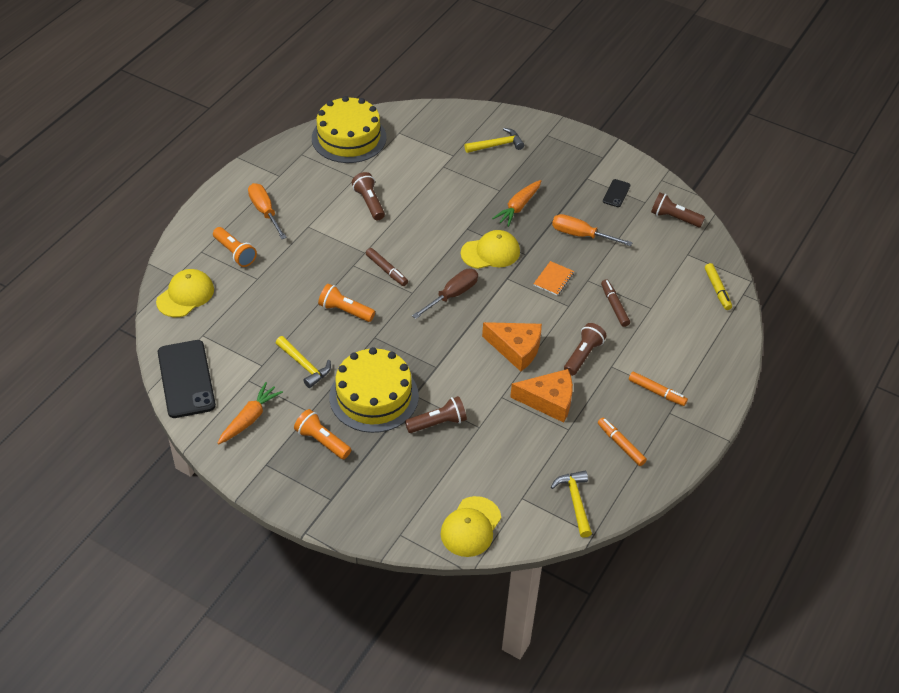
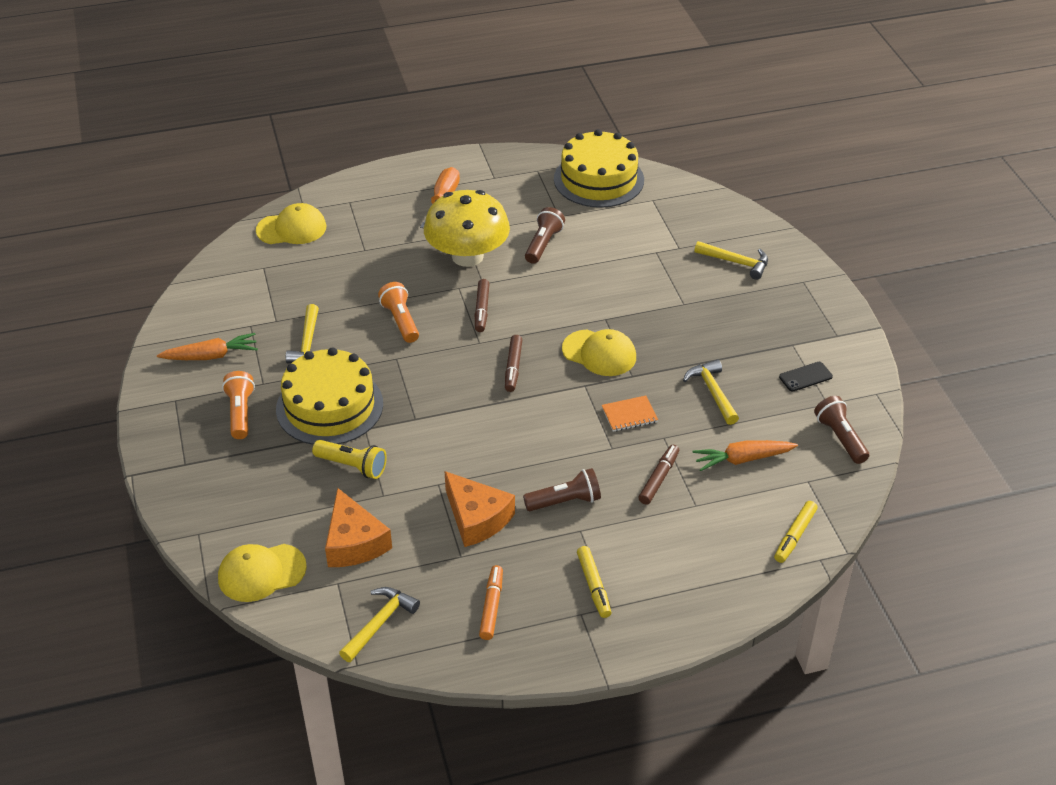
camera: 45 degrees right, 5 degrees down
black phone [158,340,216,418] -> none
orange flashlight [213,227,257,267] -> none
brown flashlight [405,396,467,433] -> yellow flashlight [312,440,387,479]
brown screwdriver [412,269,478,319] -> brown marker [505,335,522,392]
orange cheese [482,322,542,371] -> orange cheese moved to [325,488,392,567]
orange carrot [492,180,541,227] -> orange carrot moved to [692,440,798,471]
orange screwdriver [552,214,633,246] -> yellow hammer [683,359,739,425]
orange marker [629,371,688,406] -> yellow marker [577,546,611,618]
none -> yellow mushroom [424,190,510,267]

